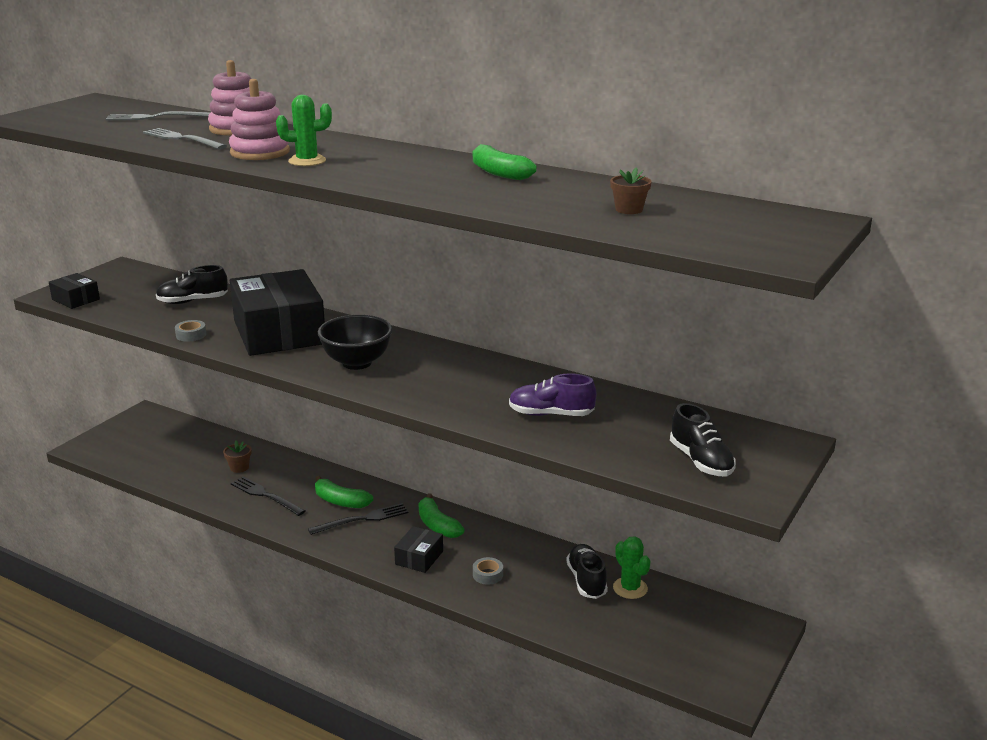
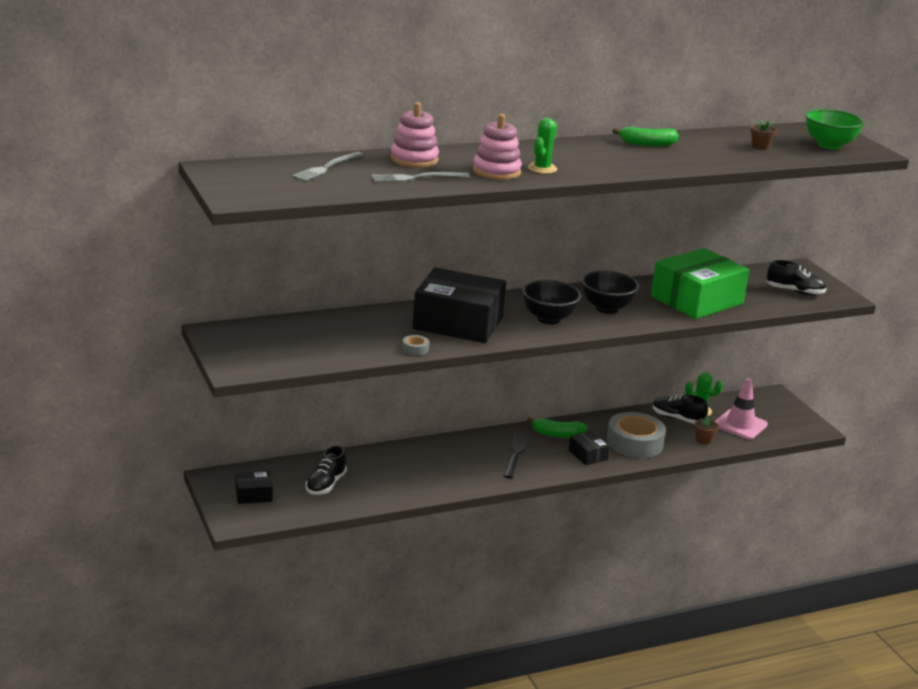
camera: 55 degrees left, 0 degrees up
black box [49,273,100,309] -> black box moved to [235,471,273,504]
black shoe [156,265,228,304] -> black shoe moved to [306,445,347,495]
brown flower pot [223,440,252,473] -> brown flower pot moved to [695,416,719,445]
black fork [231,476,305,516] -> none
green banana [315,476,373,508] -> none
grey tape [473,557,503,585] -> grey tape [607,412,666,458], size x2.46
purple shoe [509,374,596,416] -> green box [651,248,750,319]
none -> black bowl [582,271,639,314]
none -> pink traffic cone [715,378,768,440]
none -> green bowl [805,109,864,150]

